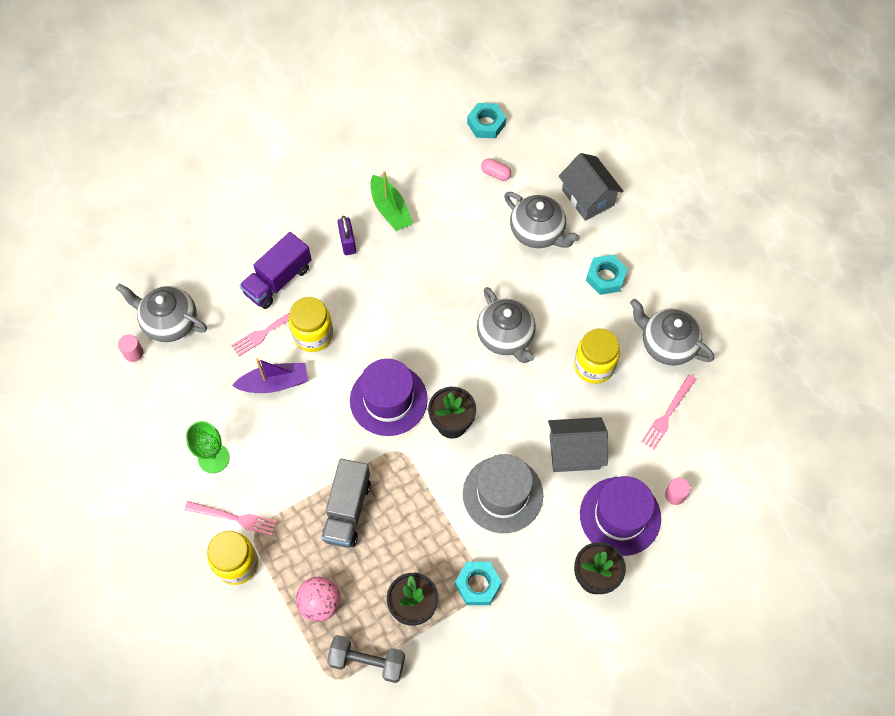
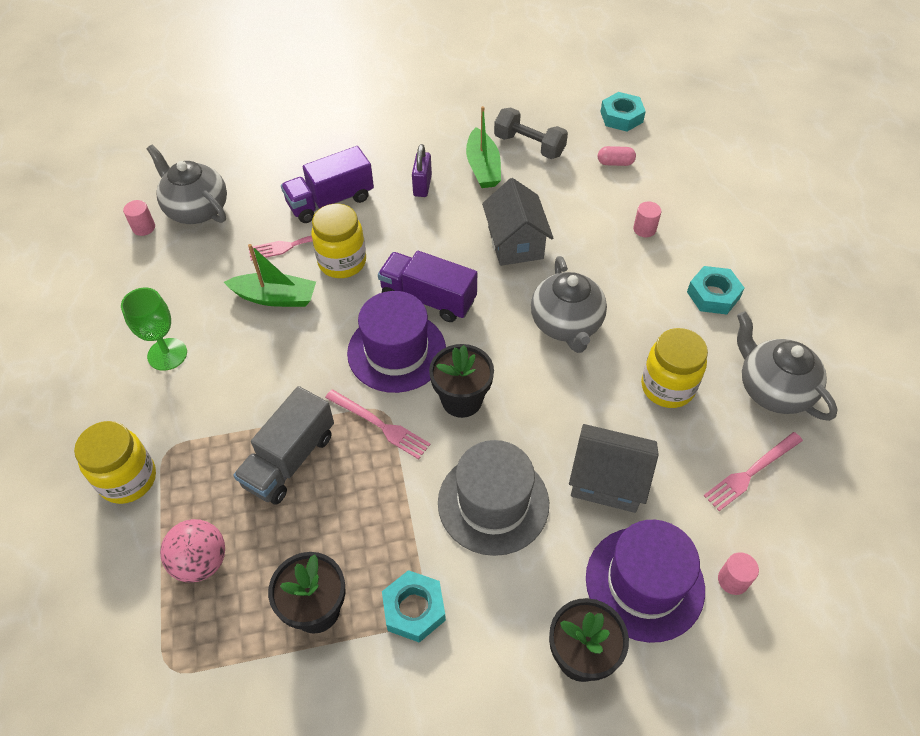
camera: 20 degrees right, 10 degrees down
pink fork [184,501,277,536] -> pink fork moved to [325,389,431,459]
purple boat [232,358,308,393] -> green boat [224,244,316,307]
grey dumbbell [327,635,405,683] -> grey dumbbell moved to [494,107,568,159]
pink capsule [481,158,511,181] -> pink capsule turned 45 degrees counterclockwise [598,146,636,166]
grey teapot [504,192,580,248] -> pink cylinder [633,201,661,237]
grey house [559,153,624,221] -> grey house moved to [482,178,553,266]
none -> purple truck [378,251,477,322]

